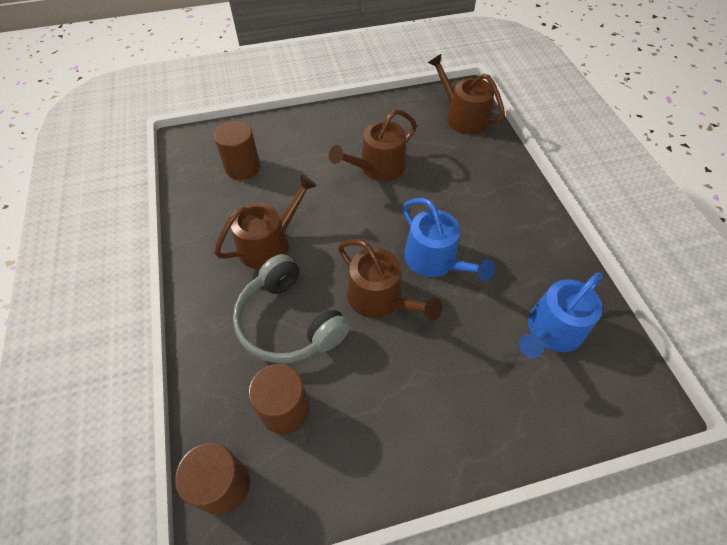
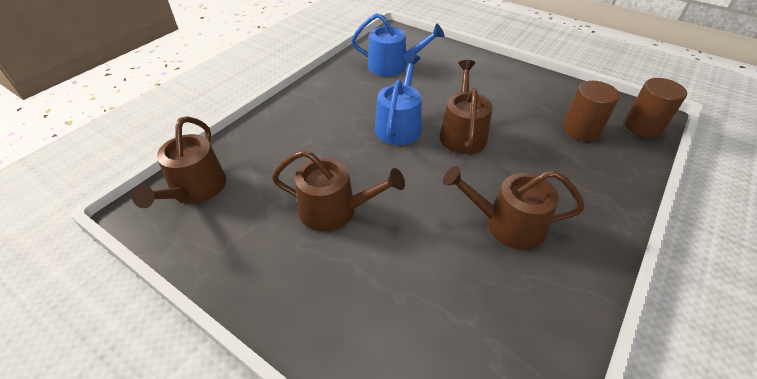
camera: 130 degrees left, 10 degrees down
brown cylinder [214,121,260,180] -> none
grey headphones [233,254,350,363] -> none

